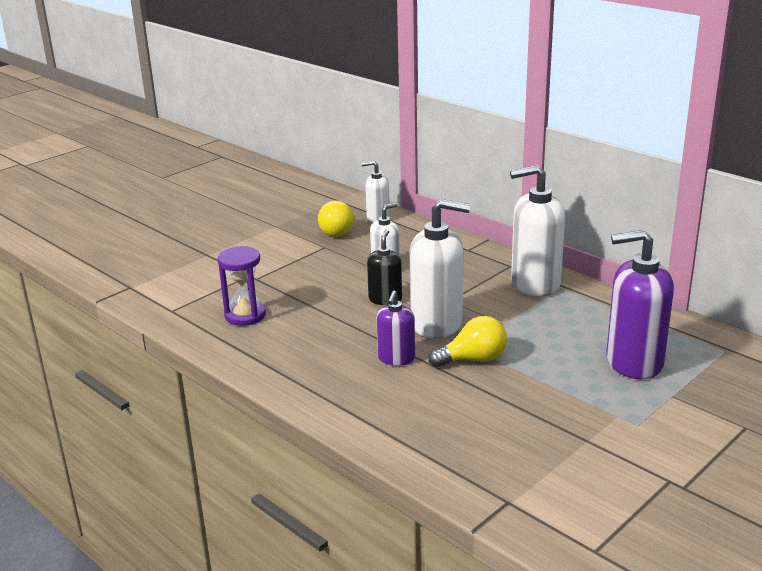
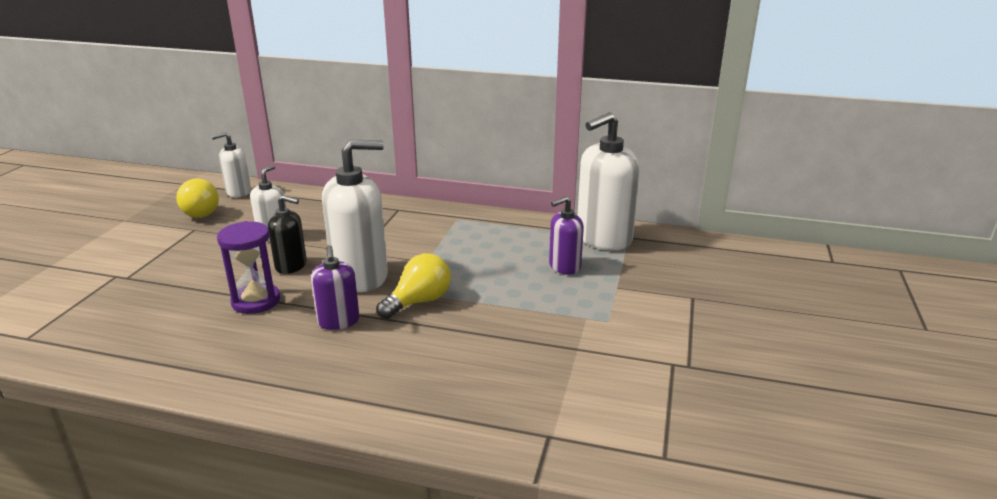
camera: 30 degrees left, 0 degrees up
purple hourglass [218,246,266,326] -> purple hourglass moved to [217,221,280,314]
black soap dispenser [367,230,402,305] -> black soap dispenser turned 120 degrees clockwise [268,195,307,274]
white soap dispenser [510,165,565,296] -> white soap dispenser moved to [577,112,640,250]
purple soap dispenser [606,230,674,379] -> purple soap dispenser [549,196,584,275], size x0.55

